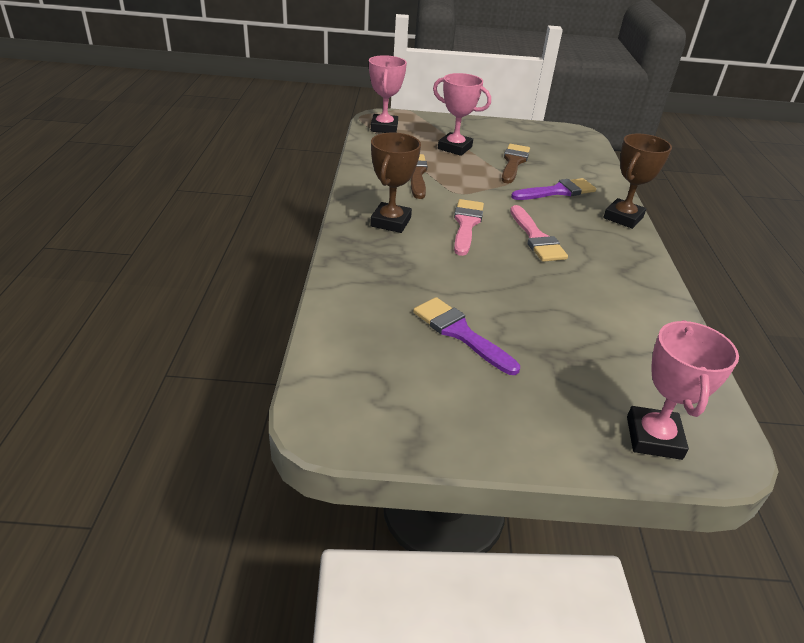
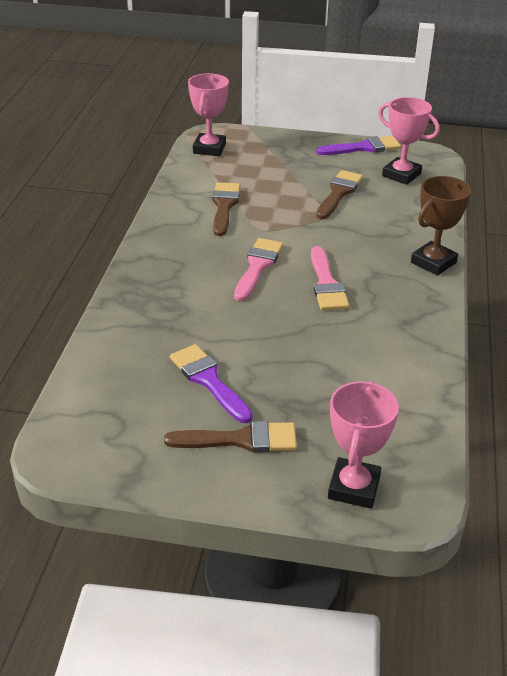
camera: 10 degrees right, 0 degrees up
brown trophy [370,132,421,233] -> none
pink trophy [433,73,491,156] -> pink trophy moved to [379,97,440,185]
purple brush [511,178,596,200] -> purple brush moved to [316,136,401,155]
none -> brown brush [164,421,297,453]

